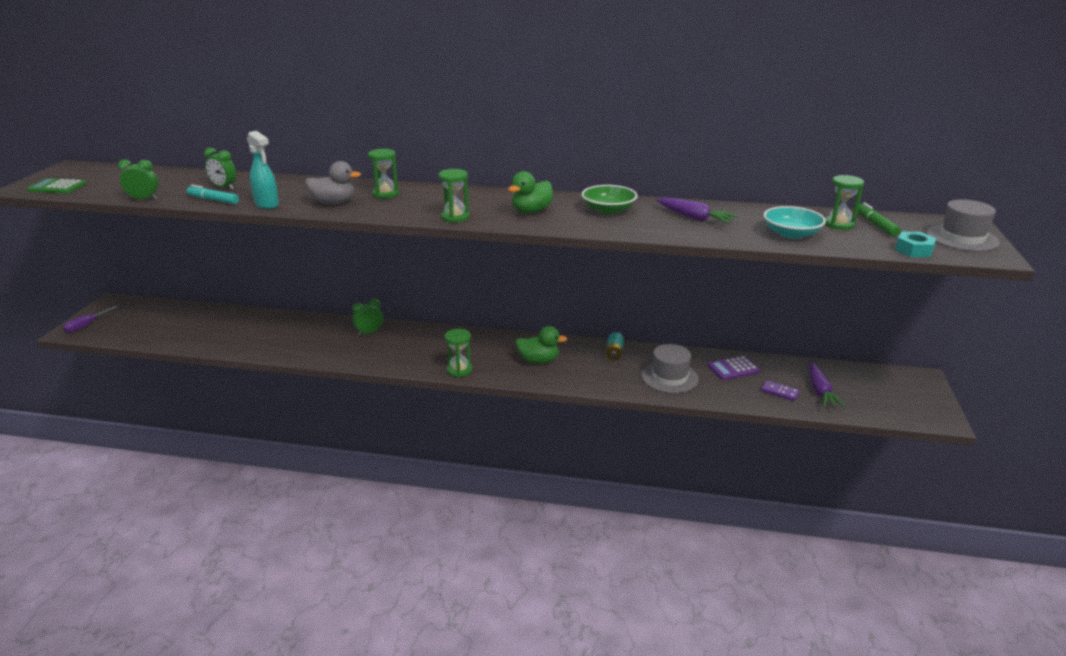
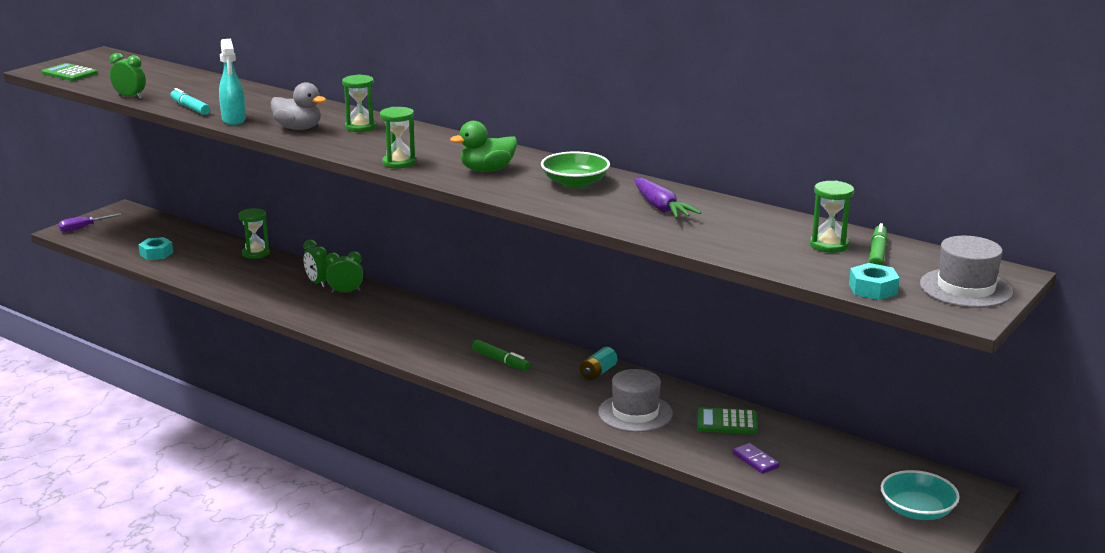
camera: 25 degrees right, 5 degrees down
green clock [204,148,236,190] -> green clock moved to [303,240,329,287]
green hourglass [445,329,472,377] -> green hourglass moved to [238,208,270,259]
green duck [515,326,567,364] -> green marker [472,340,531,371]
purple calculator [708,355,760,380] -> green calculator [697,407,758,434]
turquoise bowl [763,206,826,239] -> turquoise bowl moved to [881,470,960,520]
purple carrot [809,361,845,408] -> none
none -> turquoise nut [138,237,173,260]

